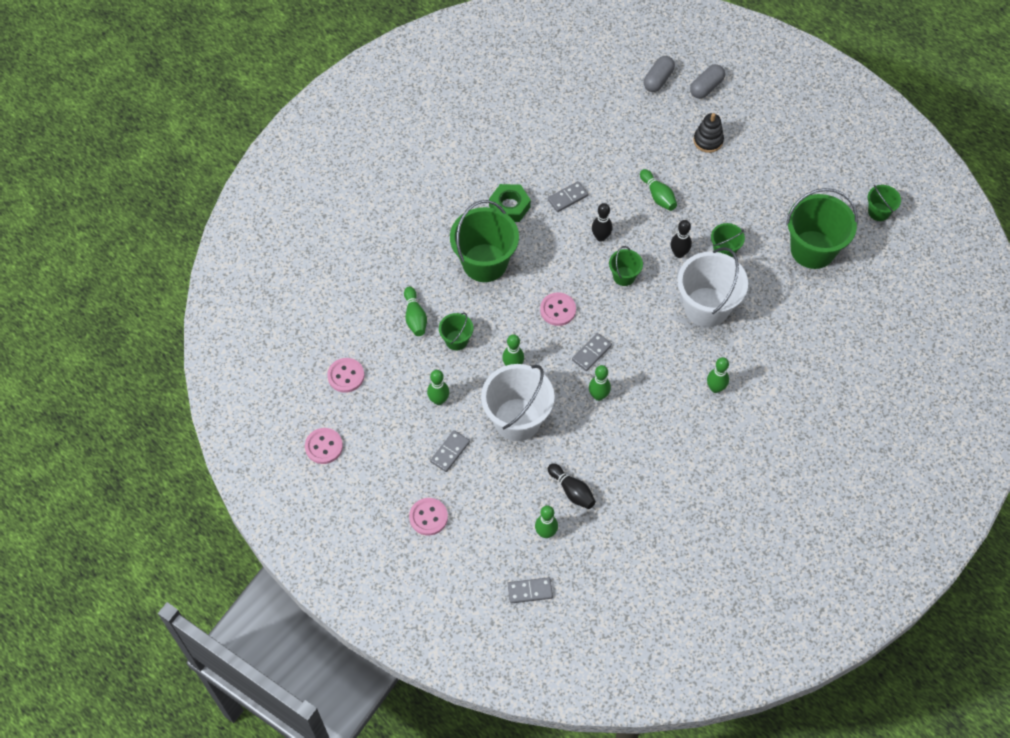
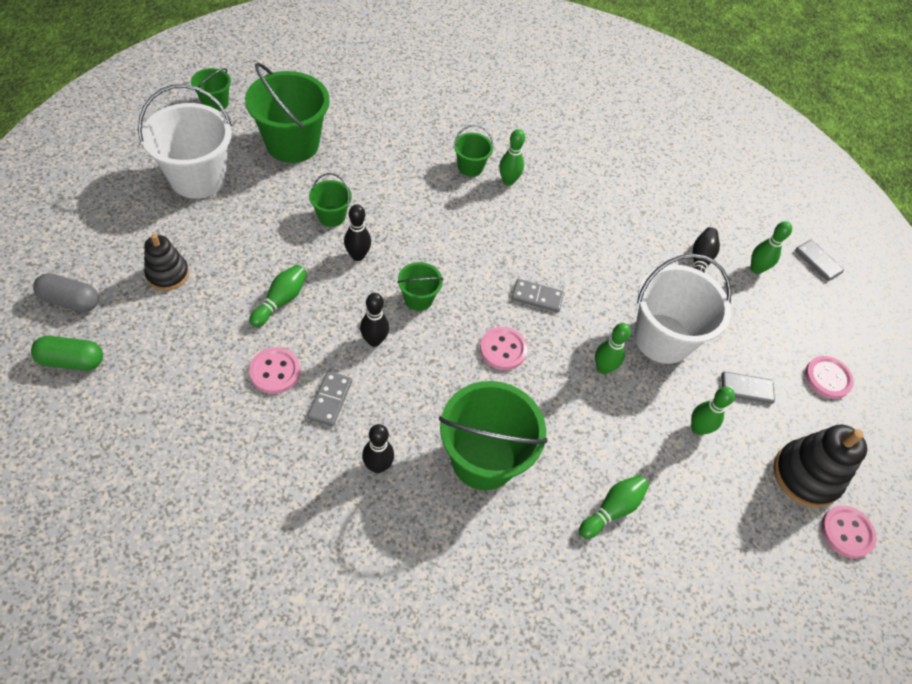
camera: 125 degrees left, 5 degrees down
pink button [327,358,364,393] -> pink button moved to [249,348,300,394]
green bucket [439,313,473,350] -> green bucket moved to [454,125,493,177]
green nut [489,184,531,222] -> black bowling pin [362,424,394,473]
grey domino [548,181,588,212] -> grey domino turned 75 degrees clockwise [307,371,352,426]
green bowling pin [589,365,611,401] -> none
grey capsule [644,56,675,92] -> green capsule [31,336,103,371]
white bucket [677,247,748,327] -> white bucket moved to [138,84,232,199]
none -> black stacking toy [773,425,867,508]

